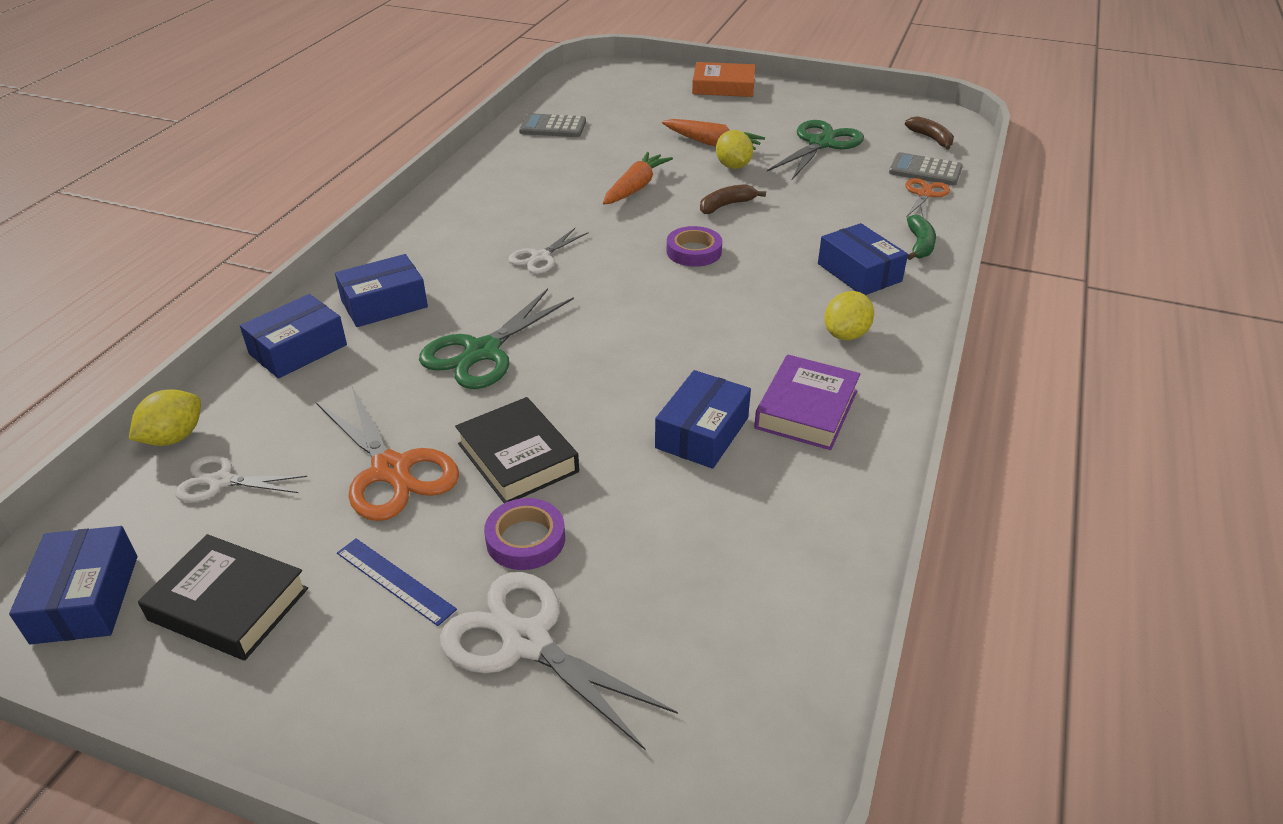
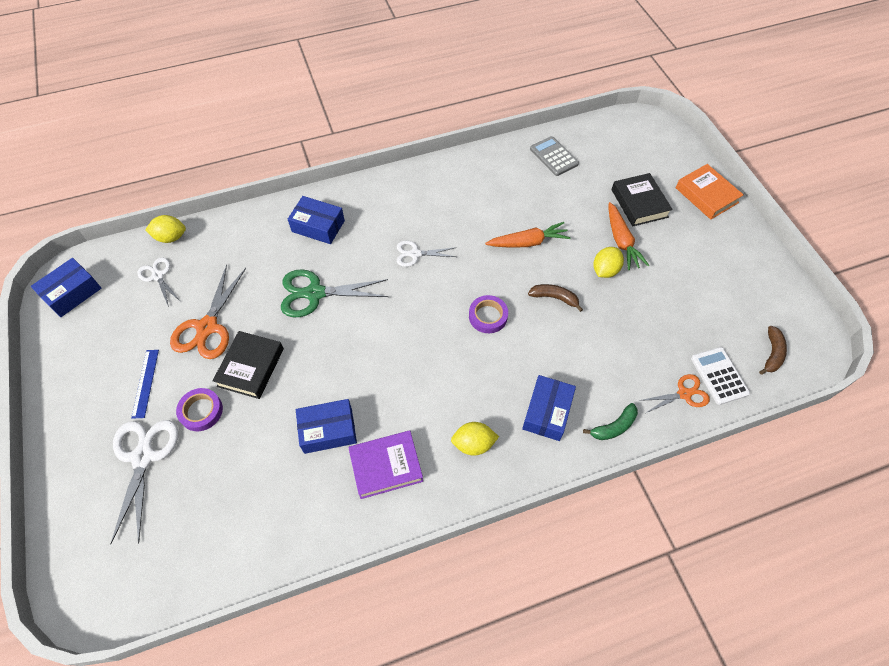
camera: 50 degrees right, 20 degrees up
black book [138,534,308,660] -> black book moved to [612,173,673,226]
blue box [240,294,347,379] -> none
green scissors [767,120,864,180] -> none
grey calculator [889,152,963,185] -> white calculator [691,347,750,405]

